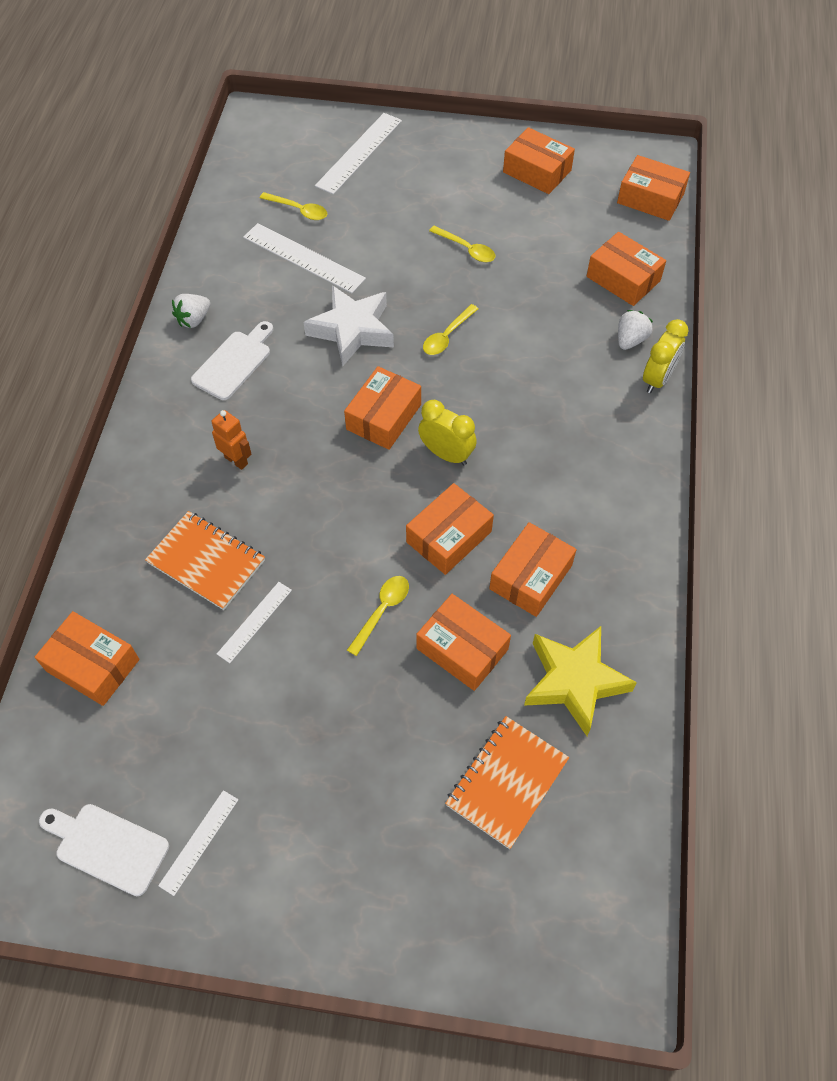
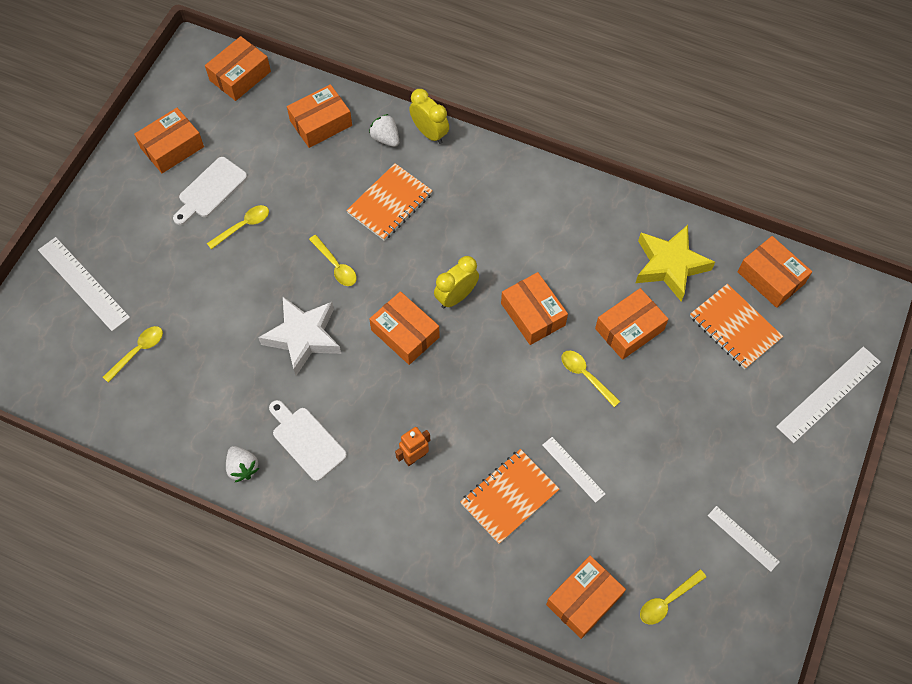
camera: 75 degrees left, 5 degrees up
white cutting board [39,804,169,896] -> white cutting board moved to [173,157,247,225]
white ruler [243,223,366,293] -> white ruler moved to [776,347,881,443]
orange box [489,522,577,617] -> orange box moved to [738,236,812,308]
none -> orange notebook [346,163,433,241]
none -> yellow spoon [640,569,706,625]

